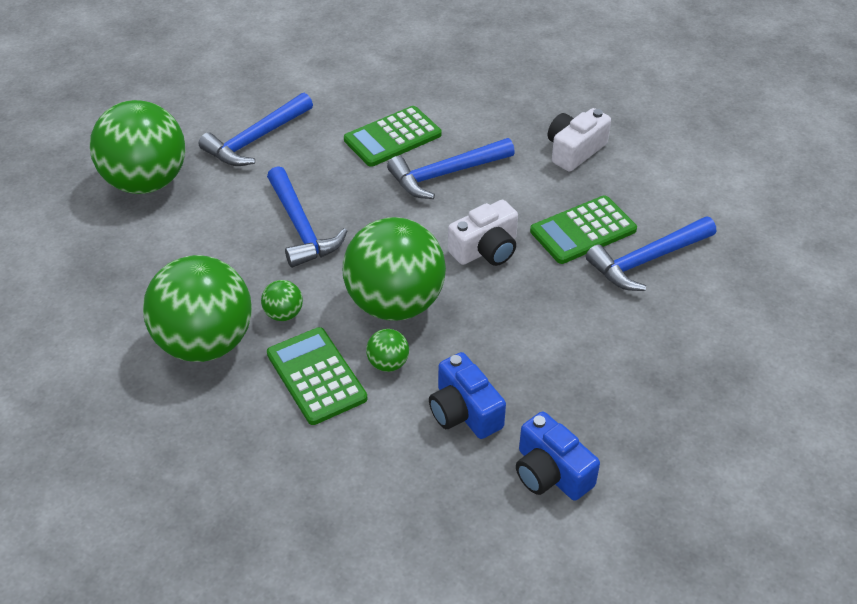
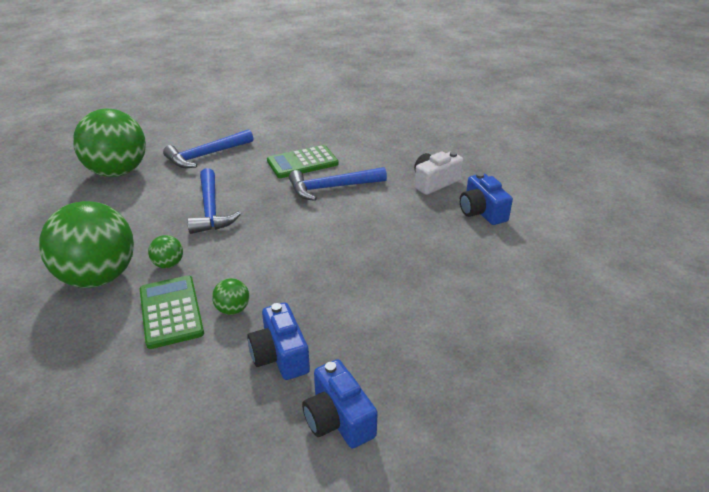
camera: 10 degrees right, 10 degrees down
green ball [343,217,446,321] -> none
white camera [448,200,518,266] -> none
green calculator [530,195,637,264] -> none
blue hammer [586,216,716,291] -> none
none -> blue camera [460,172,513,225]

